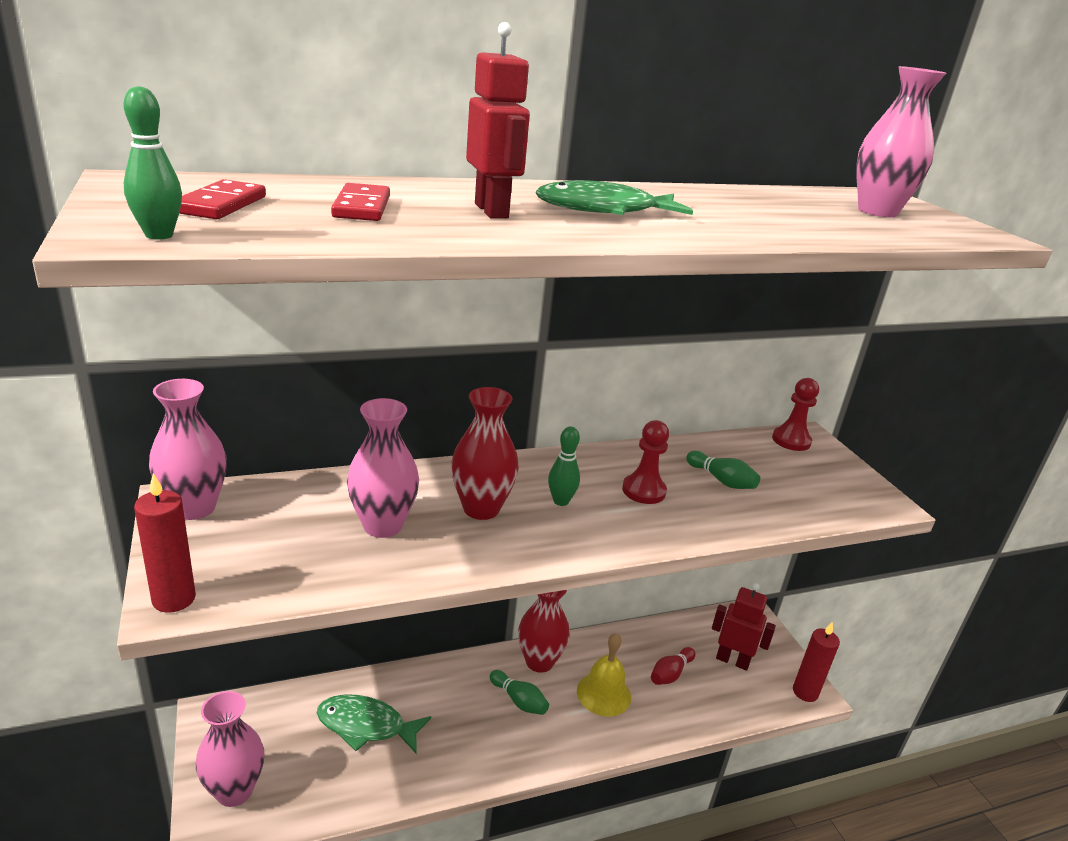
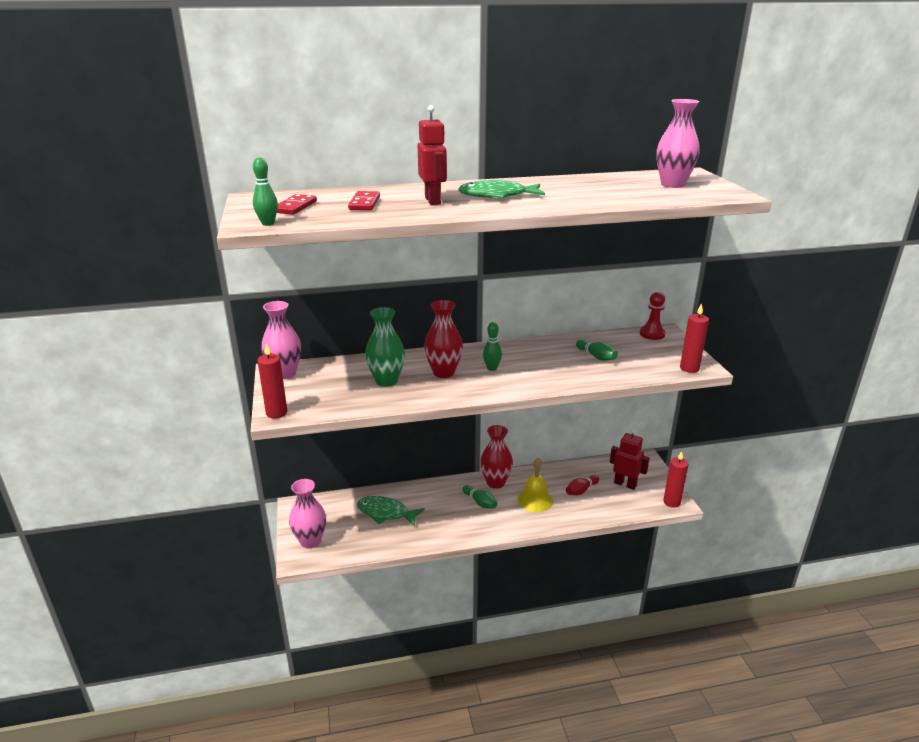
camera: 10 degrees right, 0 degrees up
pink vase [347,398,419,538] -> green vase [365,307,405,387]
red pawn [622,420,669,504] -> none
none -> red candle [680,303,709,373]

